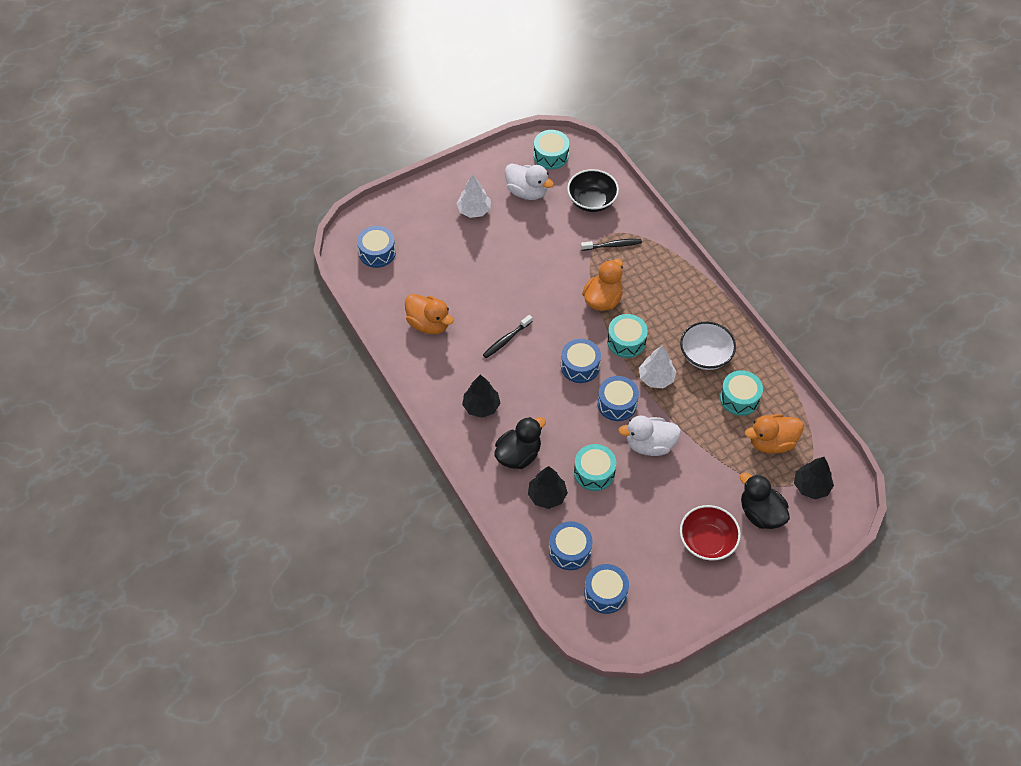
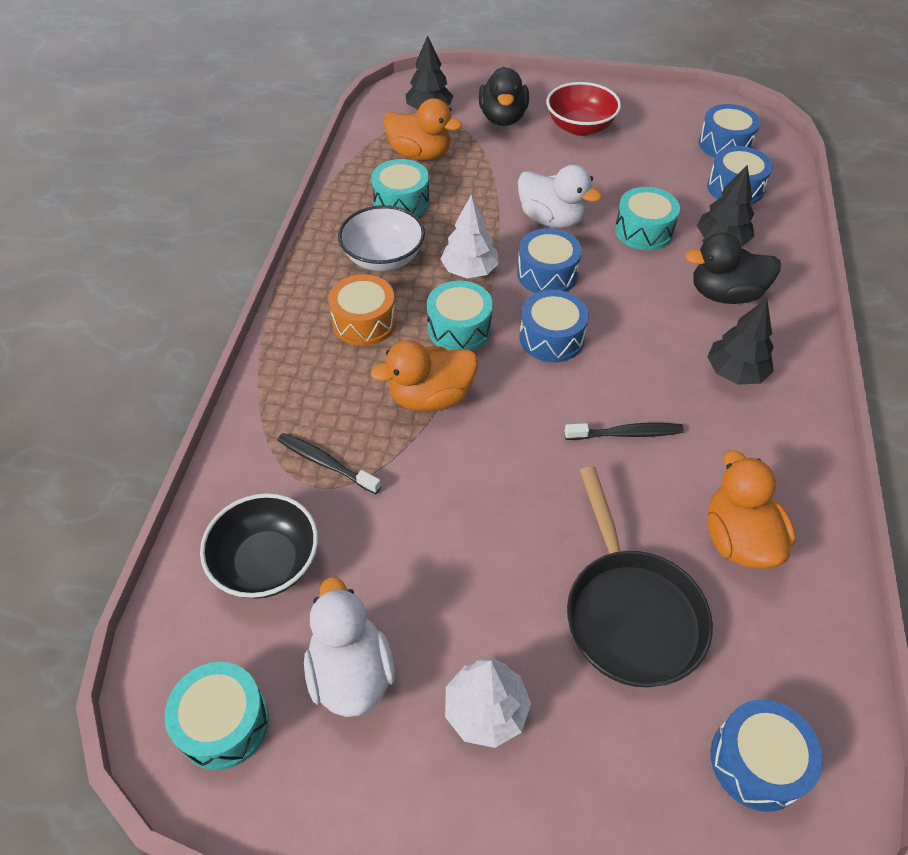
camera: 140 degrees left, 5 degrees down
none -> orange drum [328,274,396,346]
none -> black pan [567,466,713,687]

